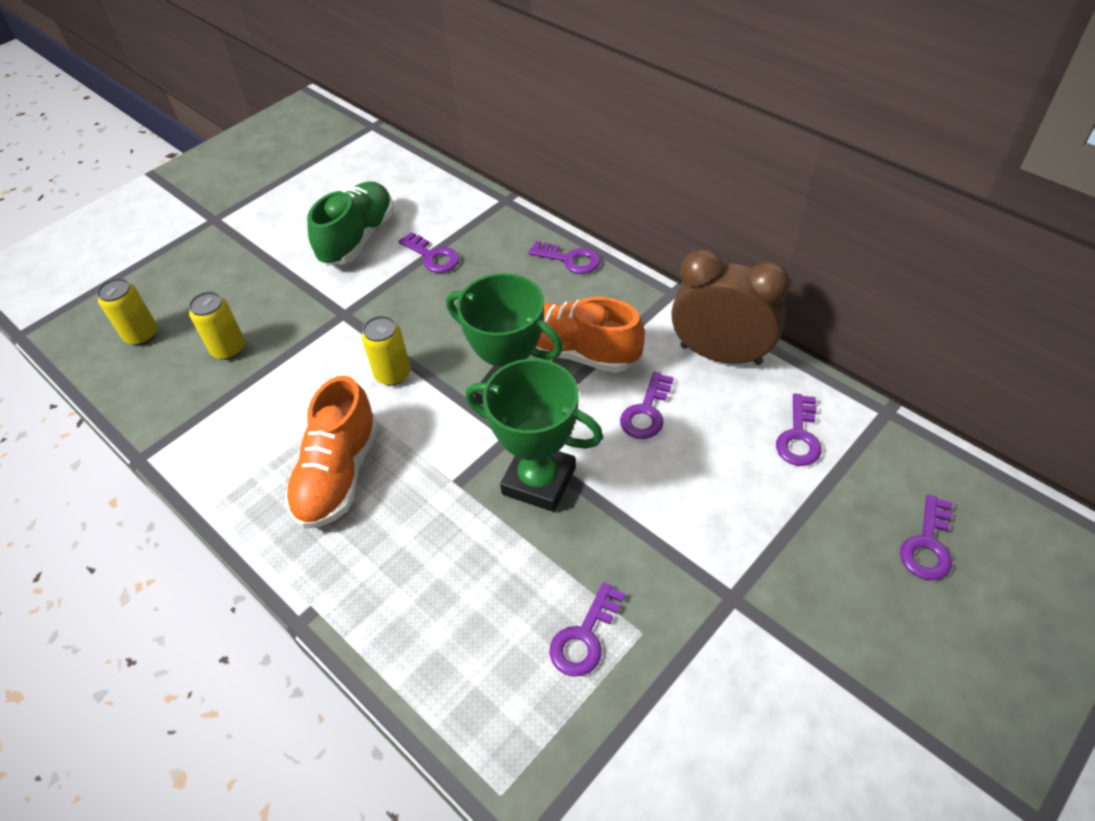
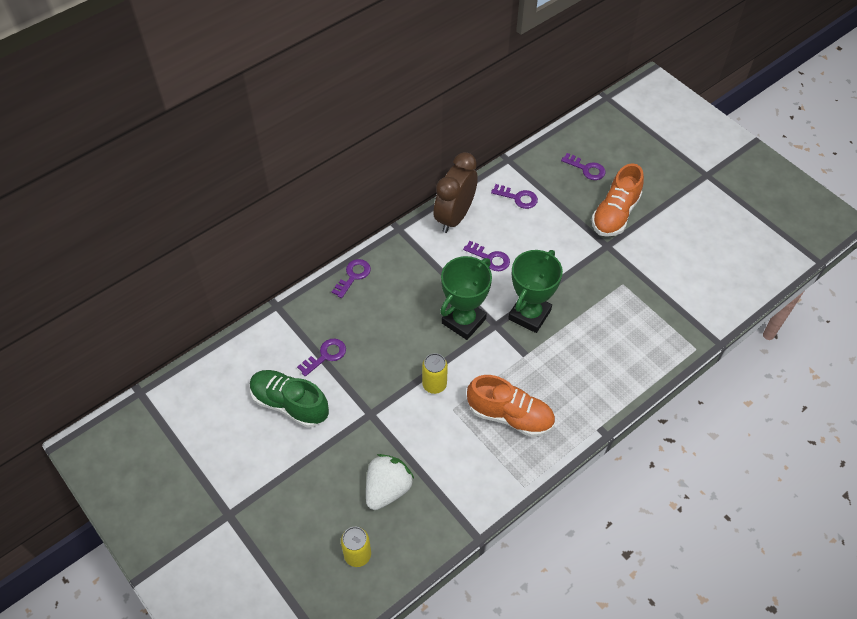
camera: 85 degrees left, 5 degrees up
yellow can [189,291,245,360] -> white strawberry [366,454,414,510]
orange shoe [535,297,645,373] -> orange shoe moved to [591,163,644,237]
purple key [549,582,625,677] -> none

